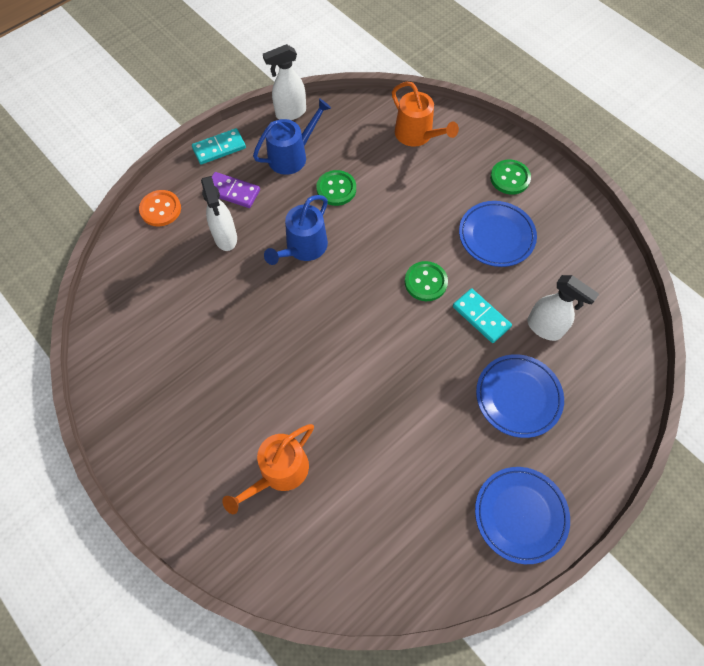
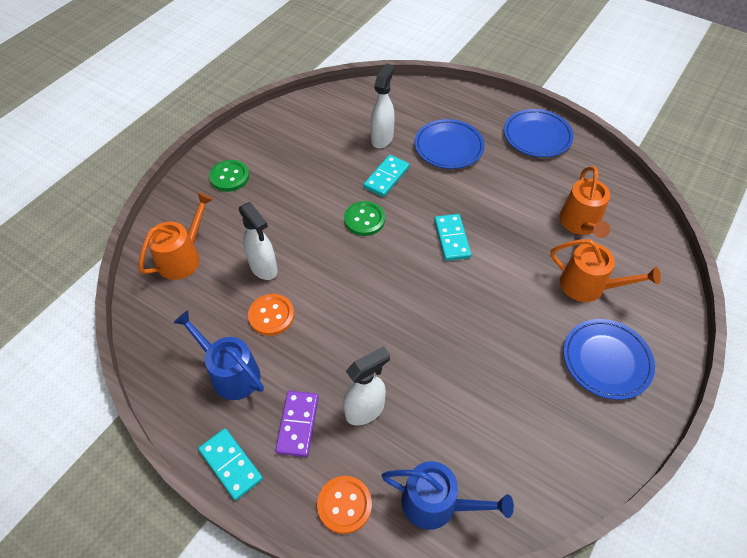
camera: 105 degrees left, 10 degrees down
white spray bottle [263,44,306,120] -> white spray bottle moved to [239,202,278,280]
blue watering can [264,195,328,265] -> blue watering can moved to [381,461,514,530]
green button [316,170,356,206] -> orange button [248,294,294,336]
blue plate [459,201,537,267] -> blue plate moved to [563,319,655,400]
none -> turquoise domino [434,214,471,261]
none -> orange watering can [559,166,610,238]

